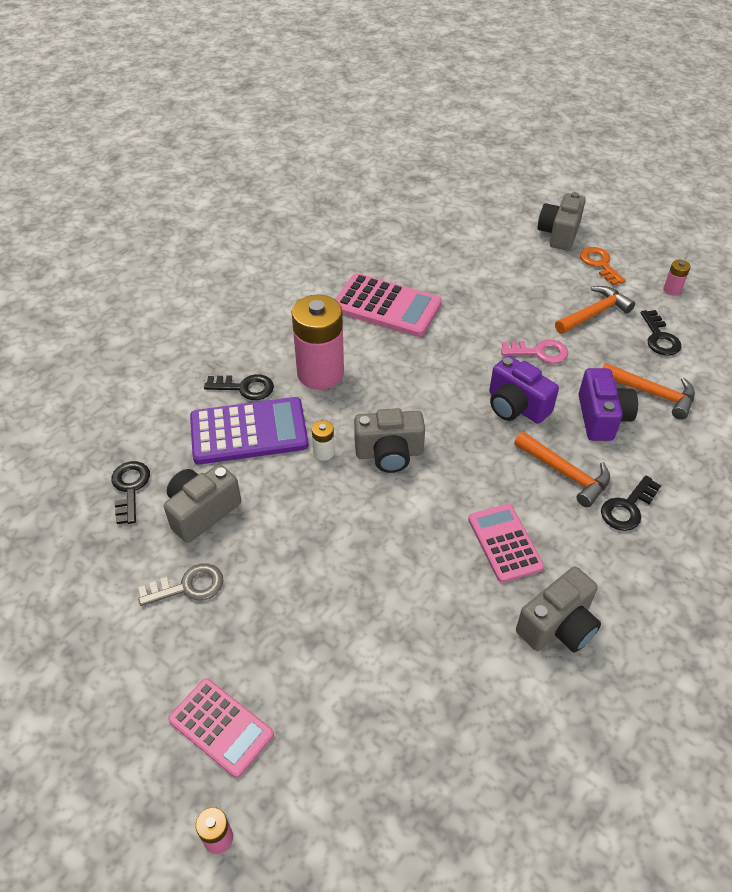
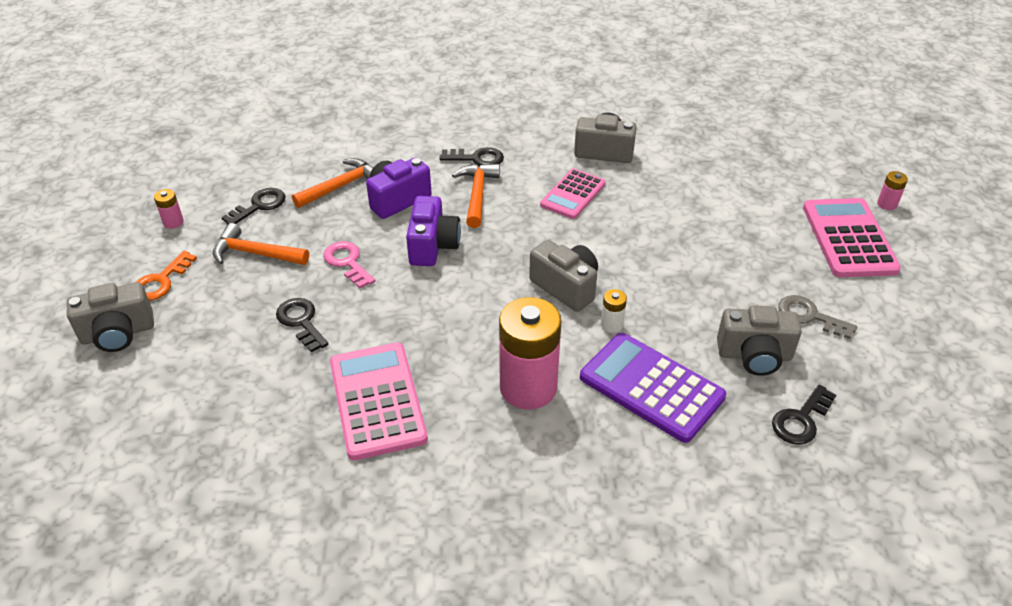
camera: 130 degrees left, 5 degrees down
pink calculator [168,678,274,778] -> pink calculator [803,198,901,277], size x1.54
black key [204,374,274,400] -> black key moved to [276,298,328,352]
orange hammer [603,363,695,420] -> orange hammer turned 60 degrees clockwise [292,158,373,208]

